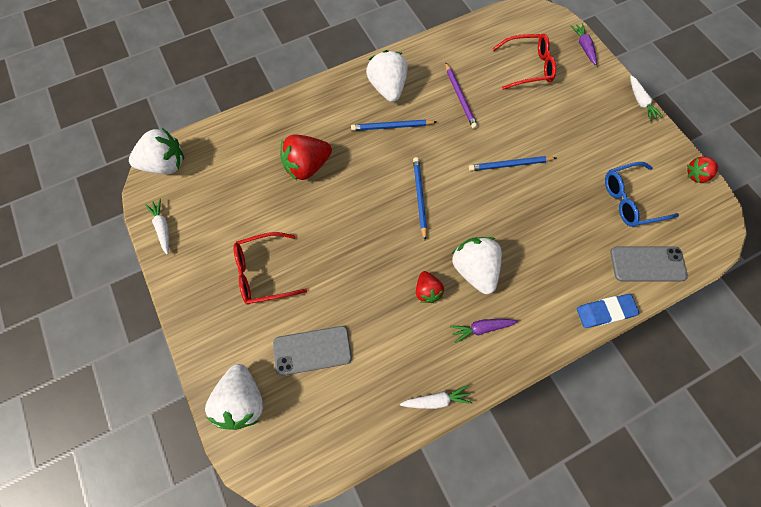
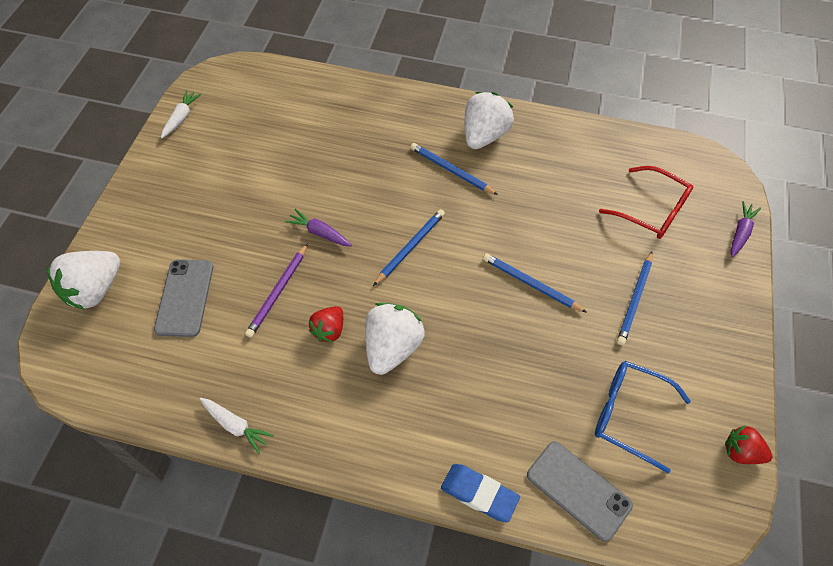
camera: 40 degrees right, 10 degrees down
white strawberry [129,128,184,174] -> none
red glasses [233,232,307,305] -> none
grey phone [273,326,352,376] -> grey phone turned 60 degrees clockwise [154,259,213,337]
red strawberry [280,135,332,180] -> none
purple pencil [445,62,478,129] -> purple pencil moved to [245,243,308,338]
purple carrot [450,319,518,343] -> purple carrot moved to [285,209,352,247]
white carrot [630,75,663,121] -> none
none -> blue pencil [617,251,653,345]

